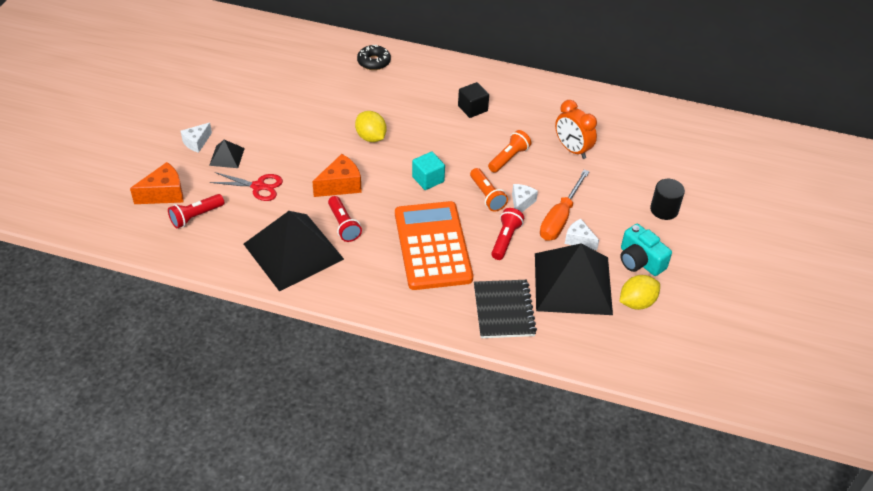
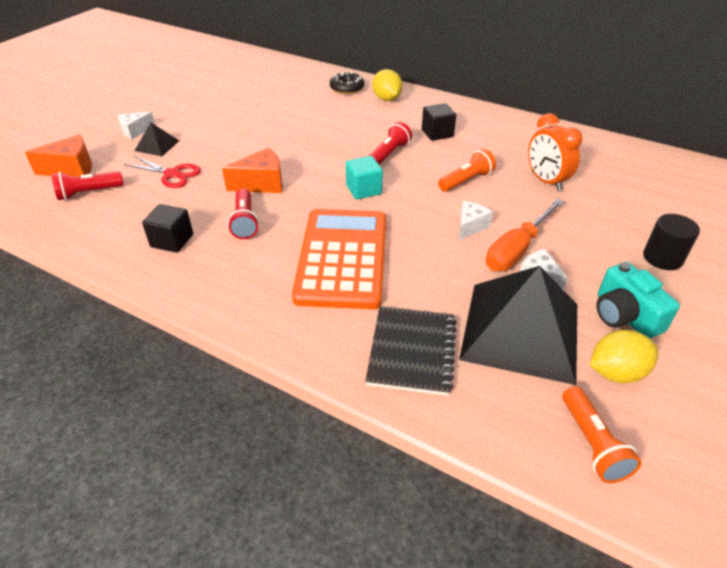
camera: 15 degrees right, 5 degrees down
black pyramid [244,211,344,291] -> black cube [142,204,193,253]
yellow lemon [355,111,387,142] -> yellow lemon moved to [372,69,403,101]
orange flashlight [470,168,508,211] -> orange flashlight moved to [562,386,642,483]
red flashlight [491,208,524,260] -> red flashlight moved to [369,122,412,165]

